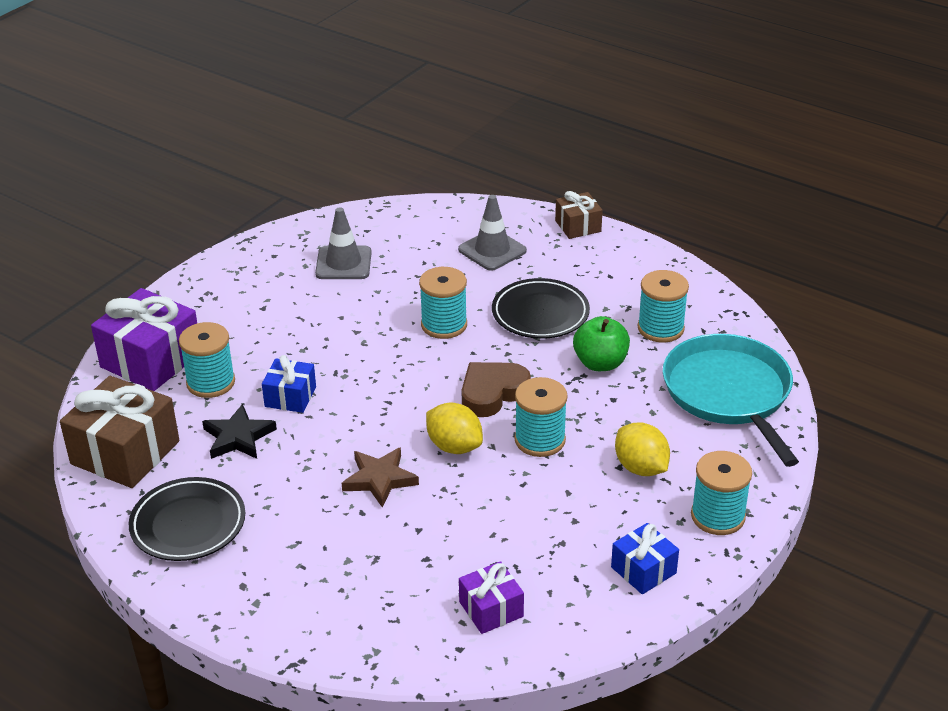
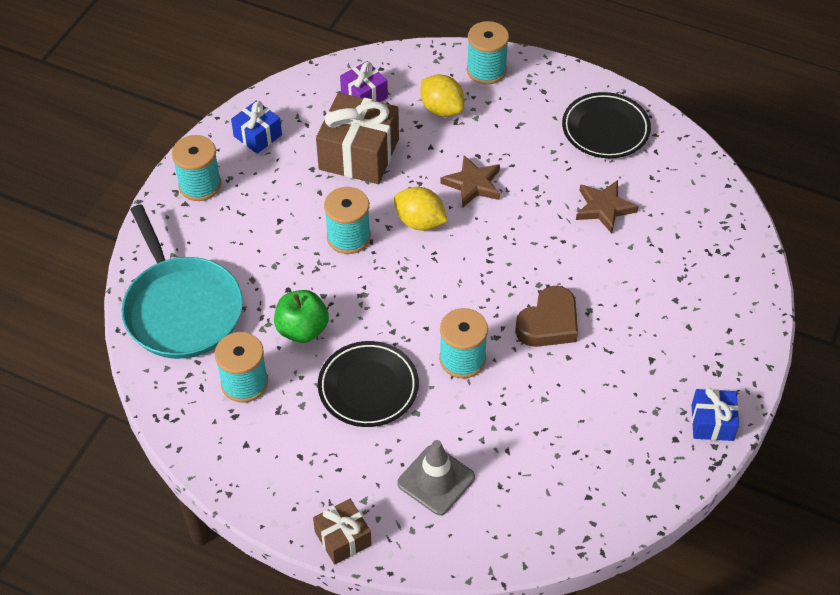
camera: 170 degrees right, 15 degrees up
brown gift [60,376,180,488] -> brown gift moved to [316,93,399,184]
purple gift [91,288,197,391] -> none
turquoise spool [179,322,235,398] -> turquoise spool moved to [467,21,509,85]
black star [202,404,277,459] -> brown star [576,180,639,233]
blue gift [262,355,316,413] -> blue gift moved to [692,388,739,441]
grey traffic cone [315,207,372,279] -> none
brown heart [462,362,531,417] -> brown heart moved to [515,286,578,347]
yellow lemon [615,422,670,476] -> yellow lemon moved to [421,74,464,117]

